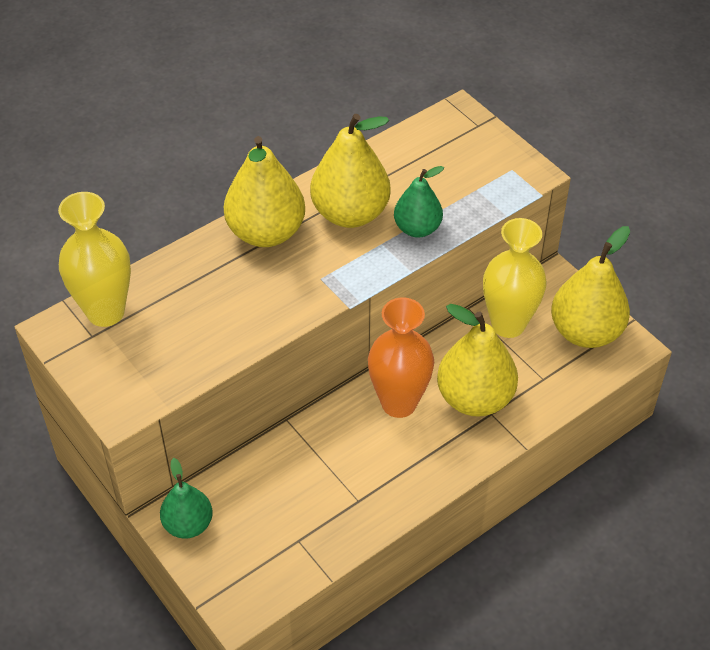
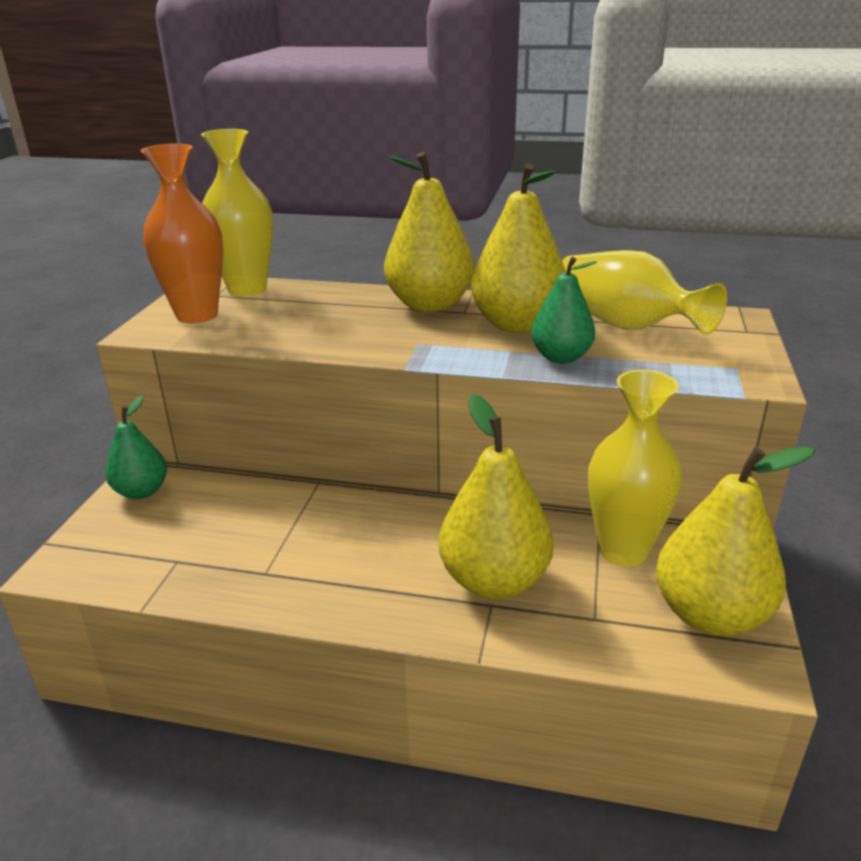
camera: 50 degrees right, 20 degrees down
orange vase [368,297,434,418] -> orange vase moved to [141,144,223,324]
none -> yellow vase [562,250,727,335]

